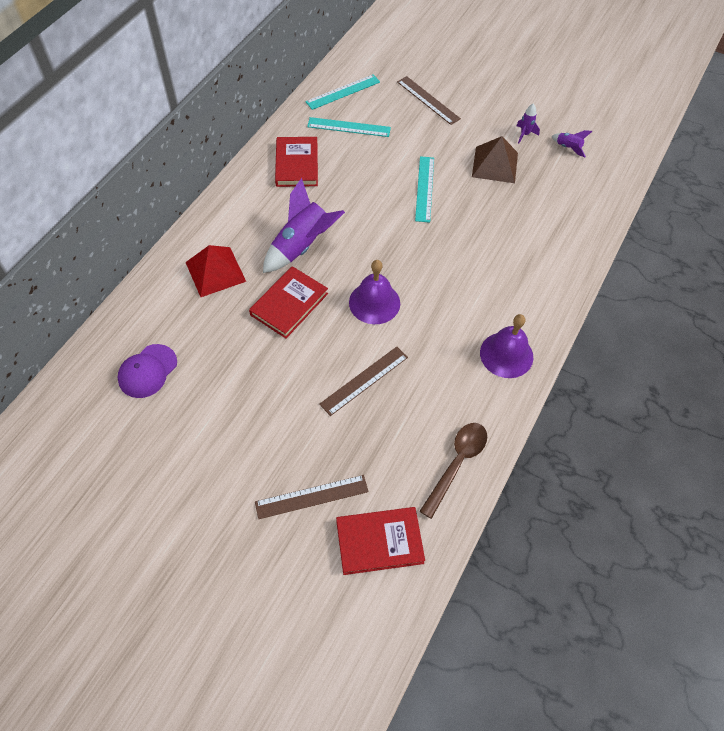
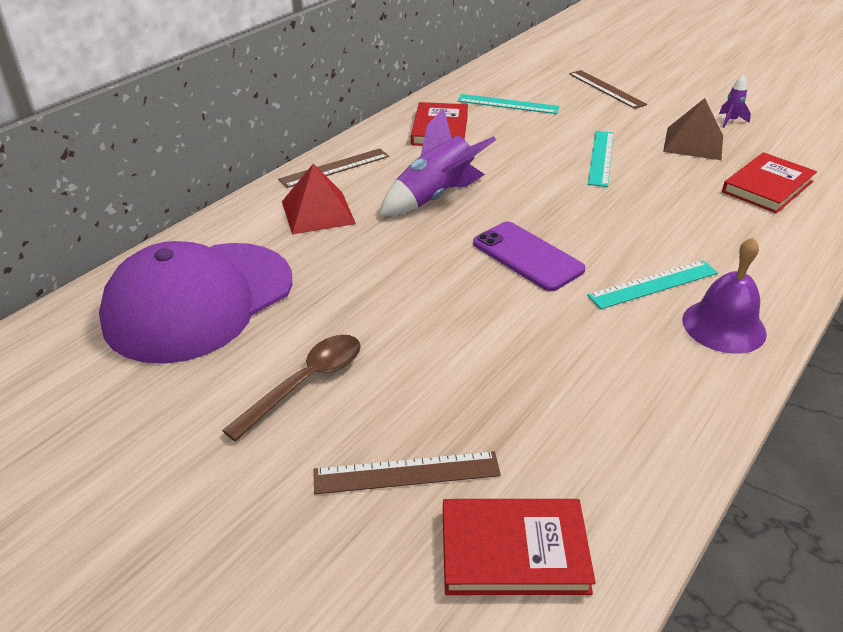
camera: 10 degrees right, 20 degrees down
purple cap [117,344,177,398] -> purple cap [99,241,292,364], size x2.17
red book [249,266,328,338] -> red book moved to [722,152,817,213]
turquoise ruler [305,74,380,110] -> turquoise ruler moved to [587,260,718,309]
brown ruler [319,347,408,416] -> brown ruler moved to [278,148,389,188]
purple bell [349,260,400,324] -> purple phone [473,221,585,291]
brown spoon [419,423,487,519] -> brown spoon moved to [222,335,361,441]
purple rocket [551,130,593,157] -> none

